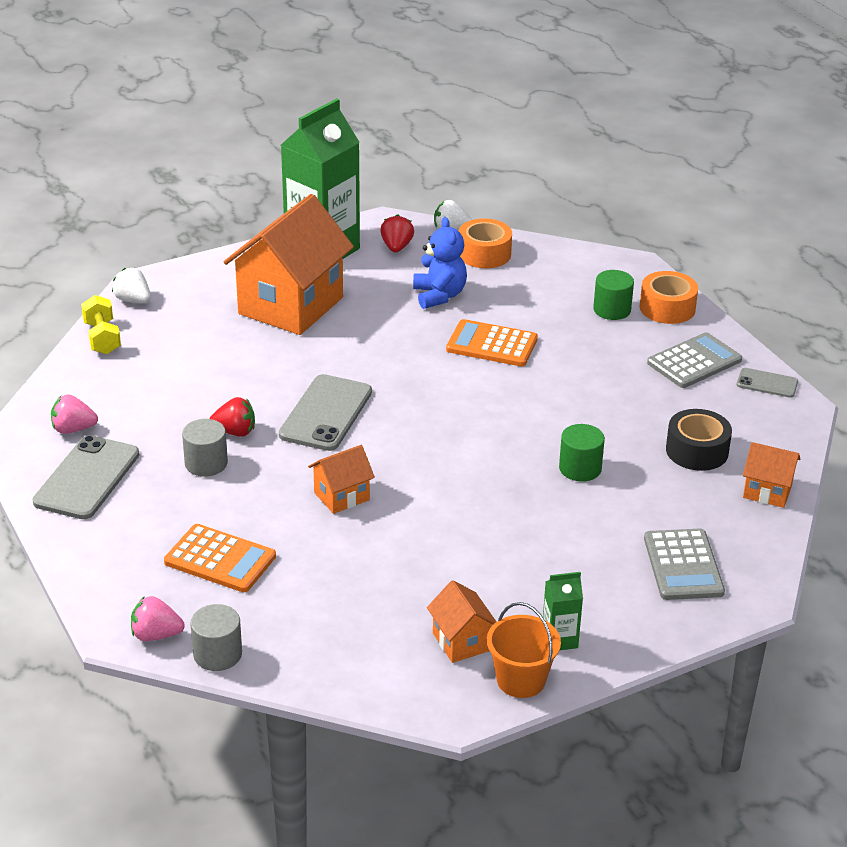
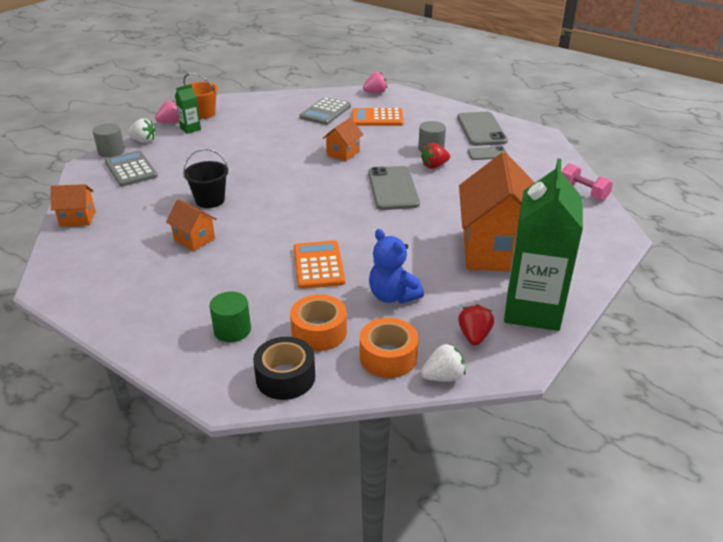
camera: 155 degrees right, 0 degrees up
pink strawberry [51,394,98,434] -> pink strawberry moved to [155,100,179,123]
yellow dumbbell [81,295,121,354] -> pink dumbbell [561,163,613,201]
white strawberry [112,268,151,303] -> white strawberry moved to [127,118,156,143]
grey cylinder [190,604,242,671] -> grey cylinder moved to [93,123,125,157]
red strawberry [380,214,414,252] -> red strawberry turned 150 degrees counterclockwise [458,304,494,346]
orange house [427,580,496,663] -> orange house moved to [166,199,217,251]
orange calculator [446,319,538,366] -> orange calculator turned 90 degrees counterclockwise [294,241,345,289]
green cylinder [559,424,605,482] -> black bucket [183,148,228,208]
orange tape [639,271,698,324] -> orange tape moved to [290,294,347,351]
grey calculator [647,332,742,388] -> grey calculator moved to [299,97,351,125]
black tape [666,409,732,471] -> black tape moved to [253,337,315,400]
grey phone [737,368,798,398] -> grey phone moved to [467,146,508,160]

